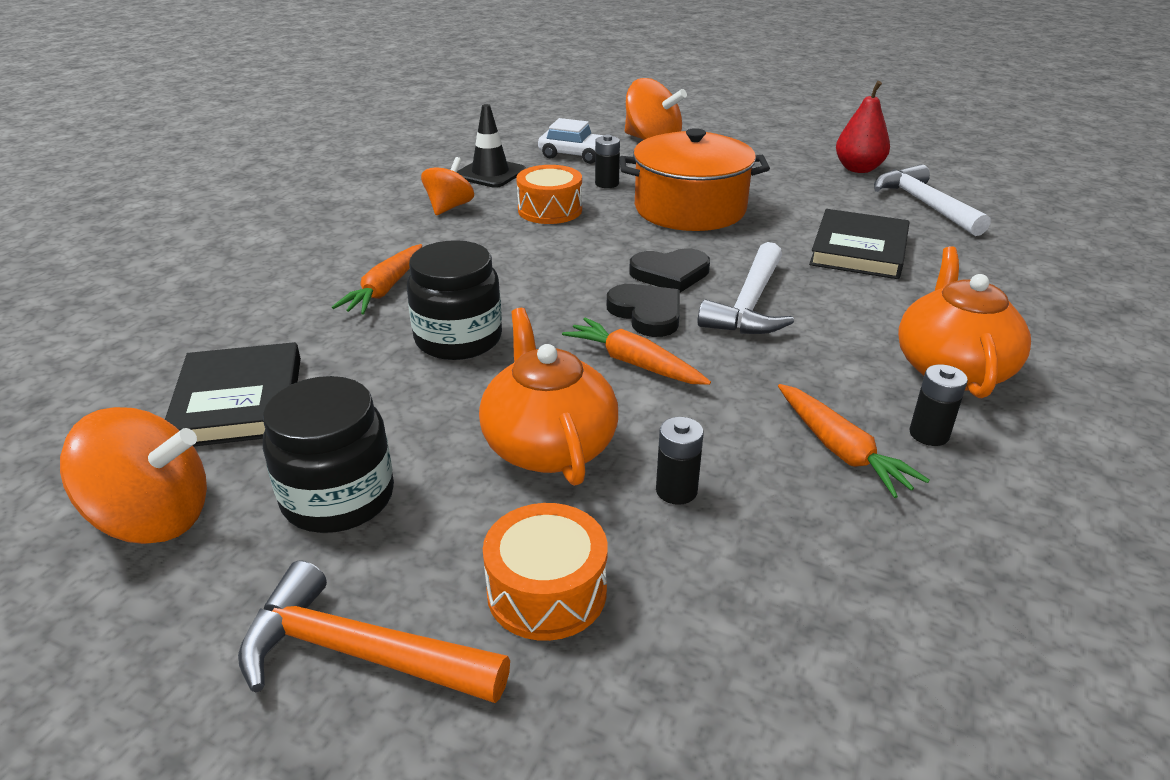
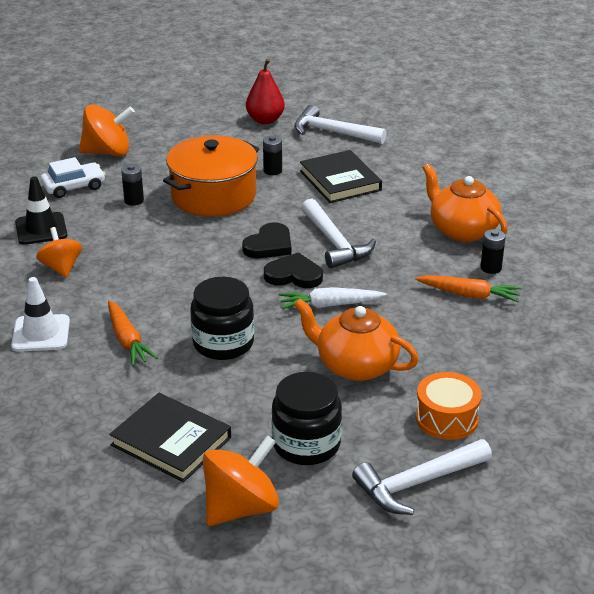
camera: 45 degrees left, 0 degrees up
orange hammer [238,560,510,703] -> white hammer [352,439,492,515]
orange drum [516,165,582,224] -> none
orange carrot [562,318,711,385] -> white carrot [279,287,386,309]
black battery [656,417,704,505] -> black battery moved to [263,135,282,175]
none -> white traffic cone [11,277,70,352]

